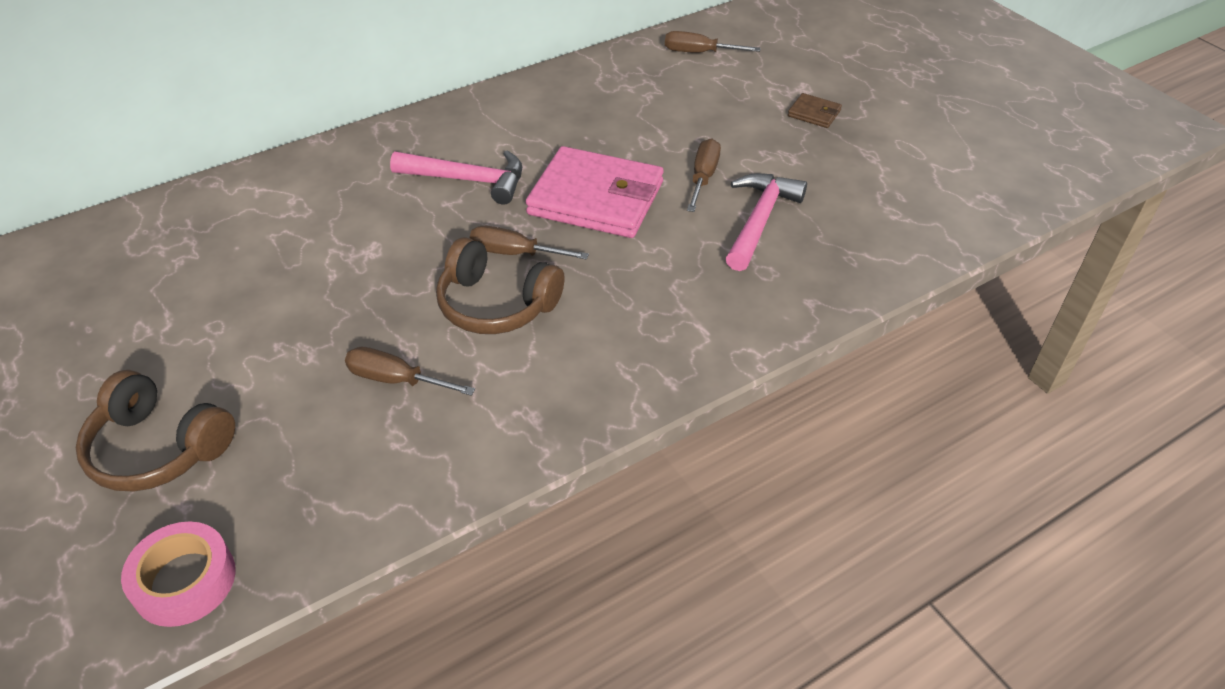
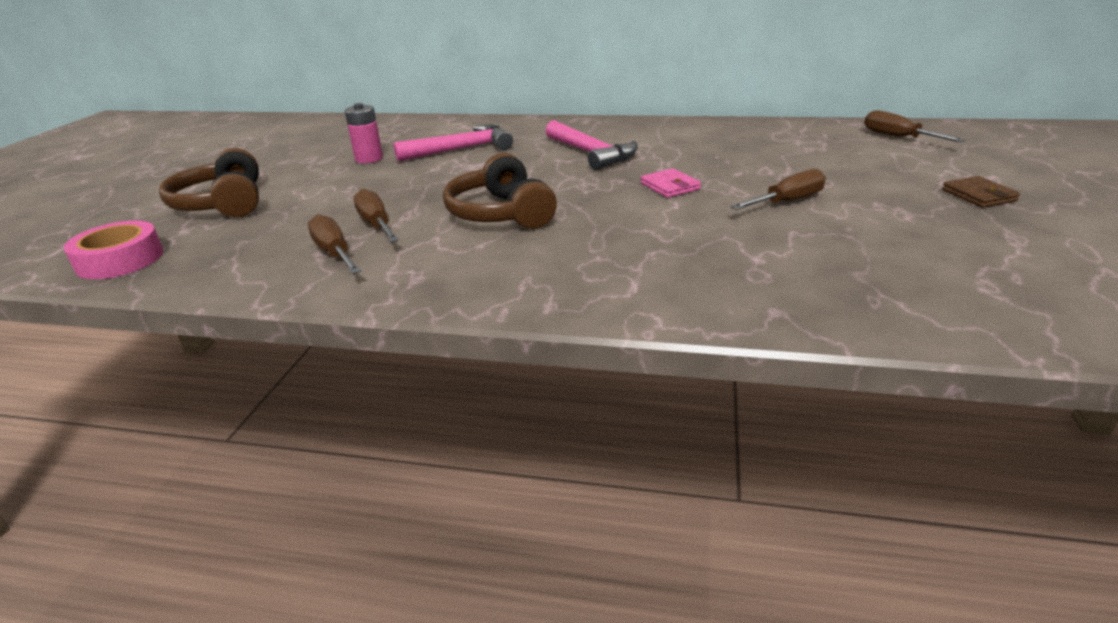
camera: 45 degrees right, 15 degrees down
brown screwdriver [470,226,589,260] -> brown screwdriver moved to [308,214,361,274]
pink wallet [526,146,664,238] -> pink wallet [641,168,701,198], size x0.43
pink hammer [725,173,807,271] -> pink hammer moved to [393,124,513,162]
none -> pink battery [345,103,383,163]

